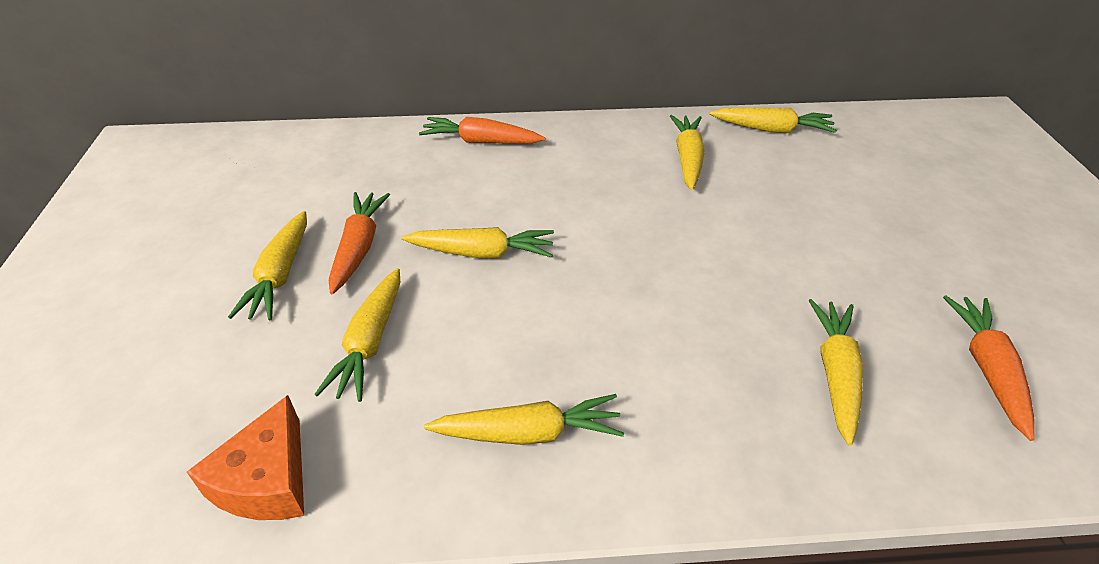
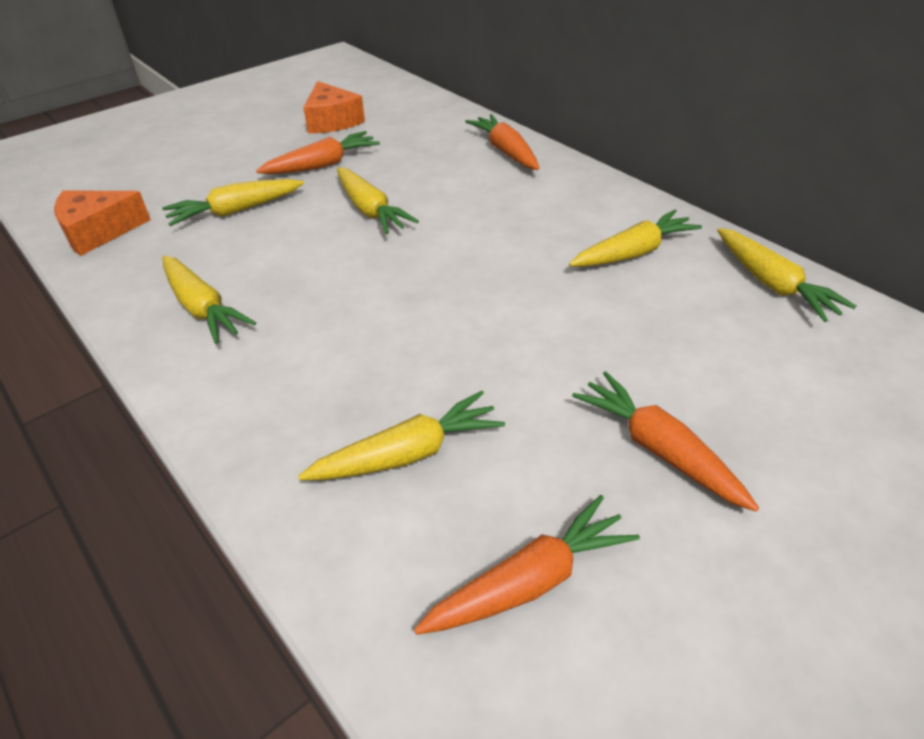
camera: 55 degrees right, 0 degrees up
yellow carrot [228,211,307,321] -> none
none -> orange cheese [303,81,365,133]
none -> orange carrot [572,371,759,512]

